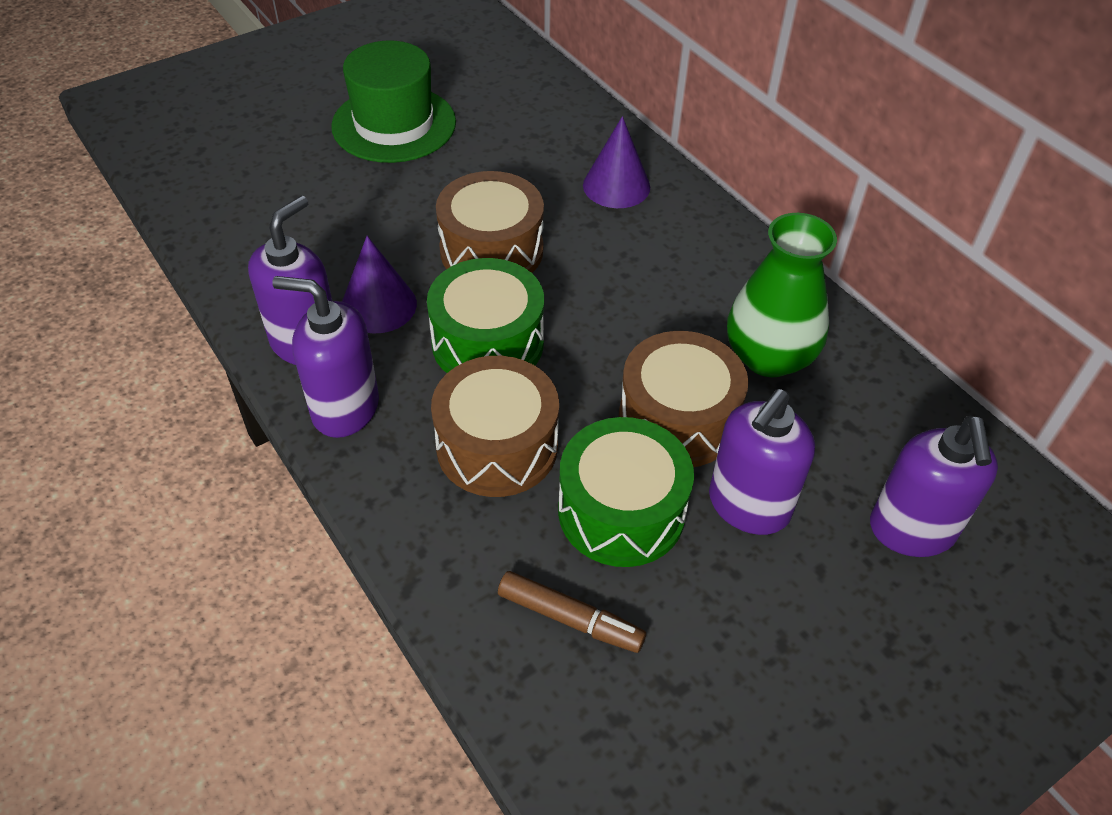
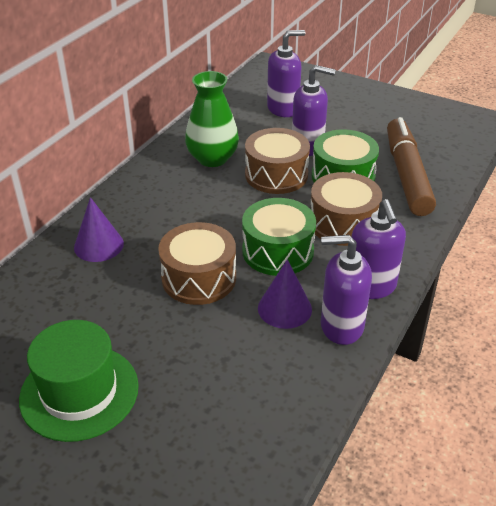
camera: 115 degrees left, 10 degrees down
brown marker [498,571,646,653] -> brown marker [387,117,436,216], size x2.00

